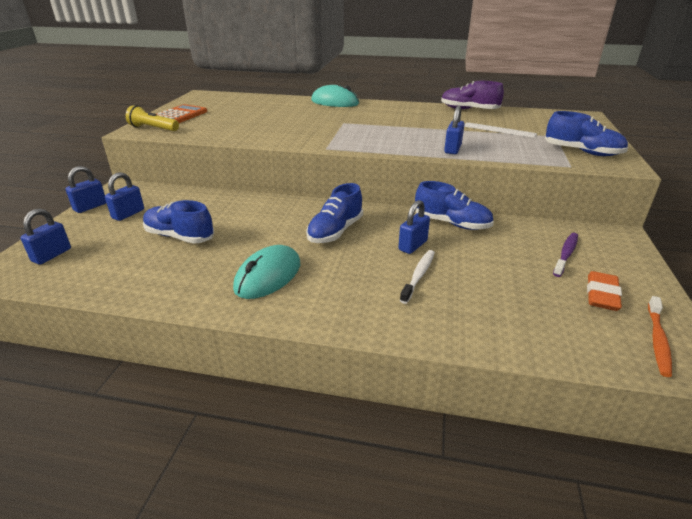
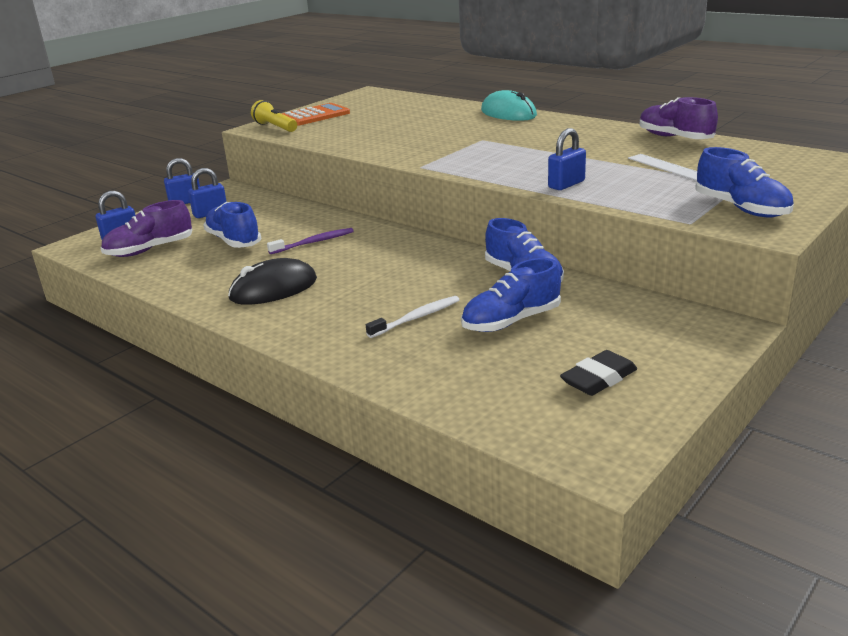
camera: 30 degrees right, 5 degrees down
turquoise mouse [233,245,300,299] -> black mouse [228,258,317,305]
blue shoe [306,183,363,243] -> blue shoe moved to [461,258,561,332]
blue padlock [398,200,430,254] -> none
purple toothbrush [553,233,578,277] -> purple toothbrush moved to [267,228,354,254]
orange eraser [587,271,622,311] -> black eraser [560,350,637,396]
orange toothbrush [648,296,672,377] -> none
none -> purple shoe [101,200,192,257]

